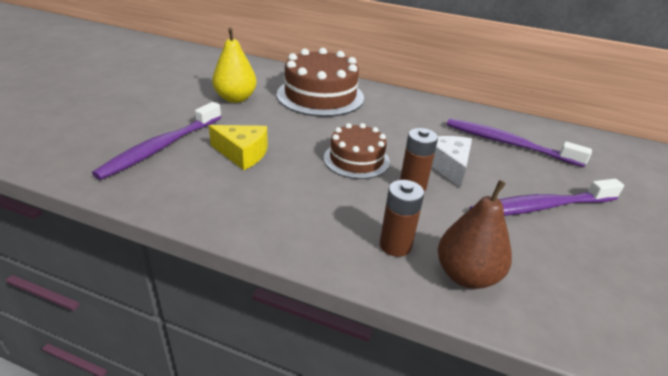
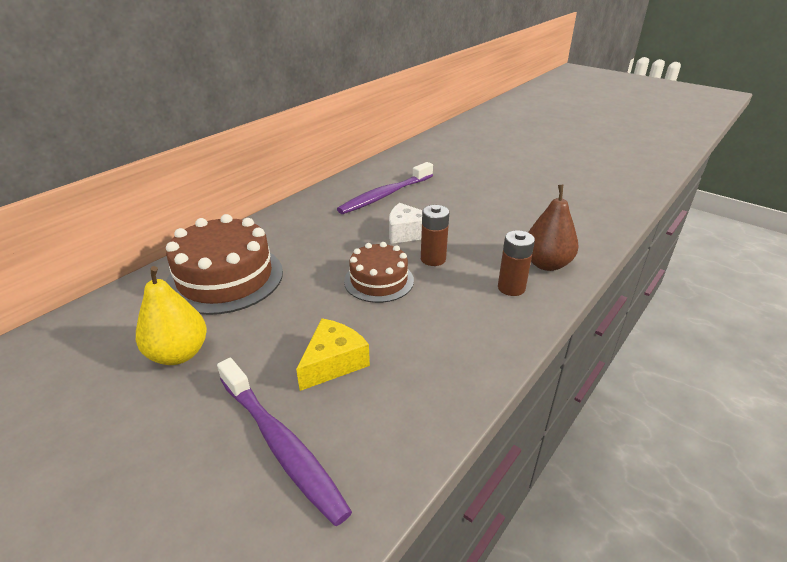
camera: 70 degrees left, 0 degrees up
purple toothbrush [469,179,624,216] -> none

